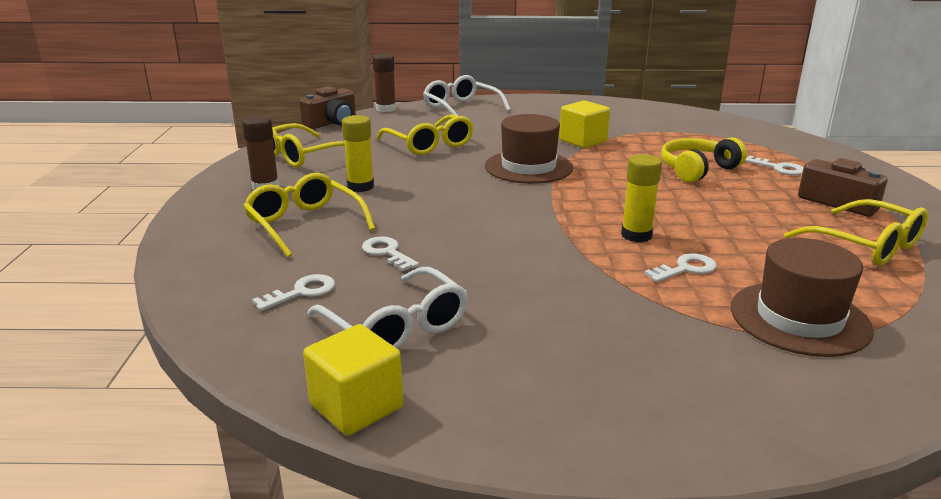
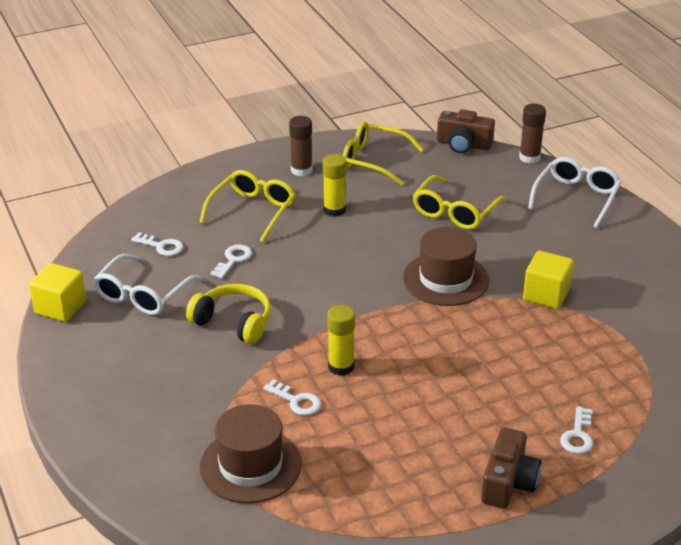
camera: 65 degrees right, 10 degrees up
yellow headphones [661,137,747,183] -> yellow headphones moved to [186,284,271,344]
yellow glasses [784,199,928,266] -> none

